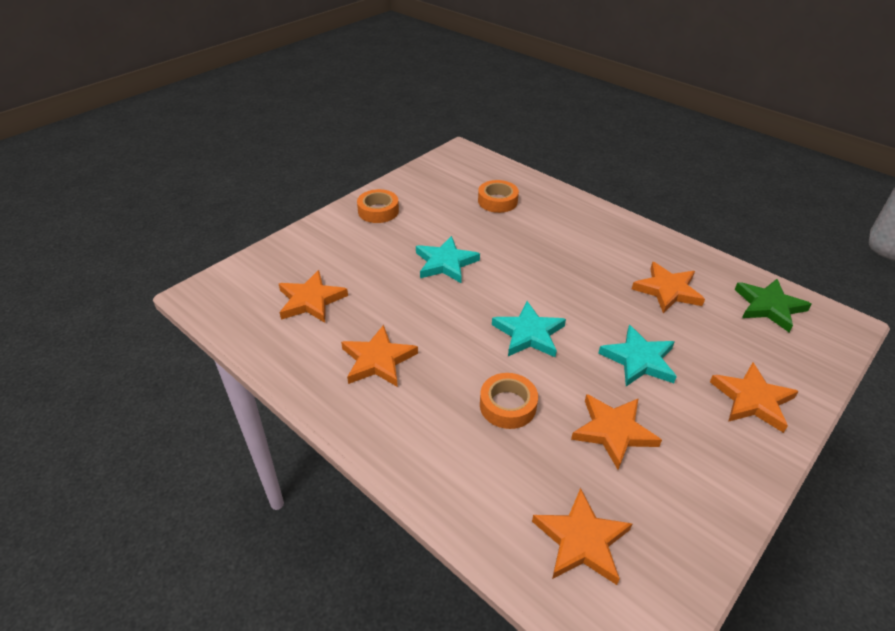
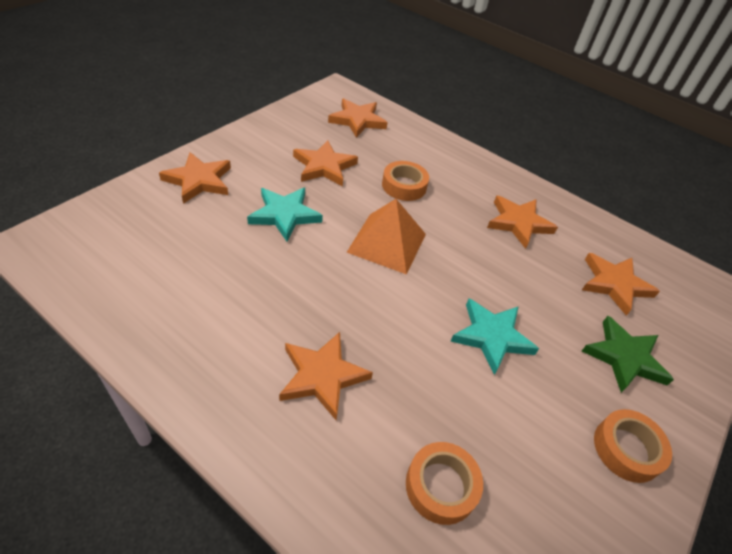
camera: 170 degrees right, 5 degrees up
turquoise star [492,301,566,357] -> orange pyramid [347,199,426,275]
orange star [632,262,705,313] -> orange star moved to [279,332,373,420]
green star [735,279,812,332] -> green star moved to [582,316,674,393]

